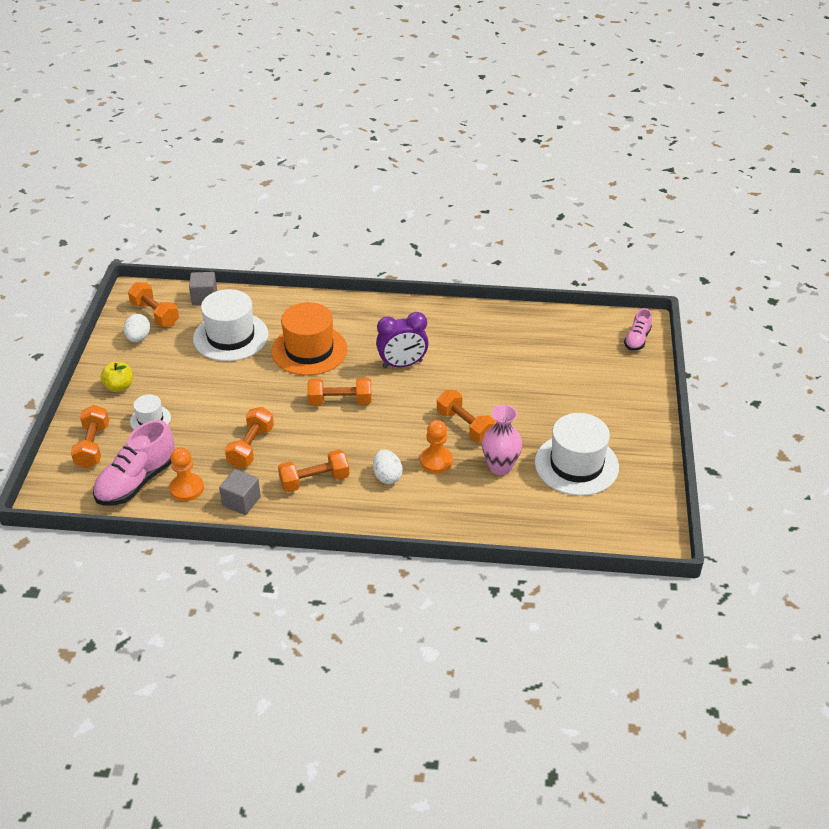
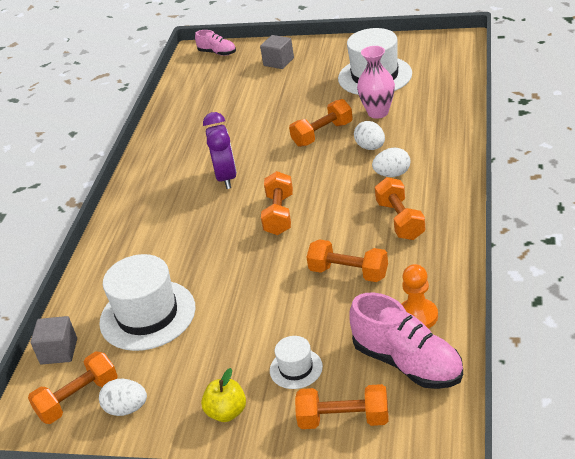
camera: 80 degrees left, 5 degrees down
grey cube [219,469,261,515] -> grey cube moved to [260,35,294,69]
orange hat [271,302,347,376] -> none
orange pawn [420,420,453,473] -> white egg [354,121,385,150]

